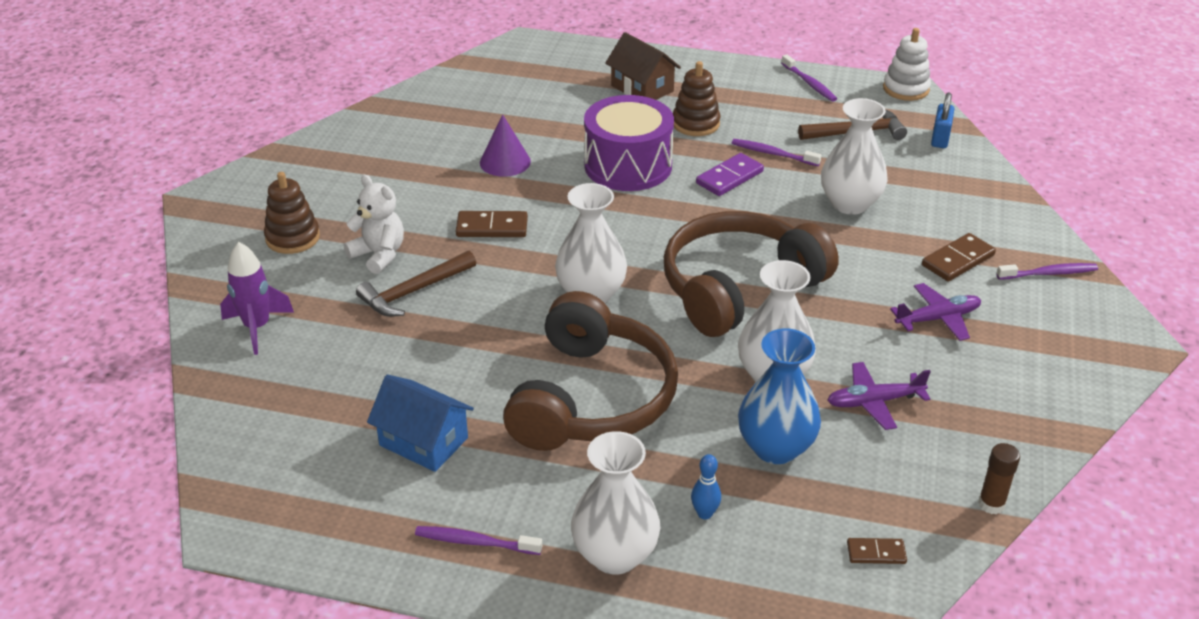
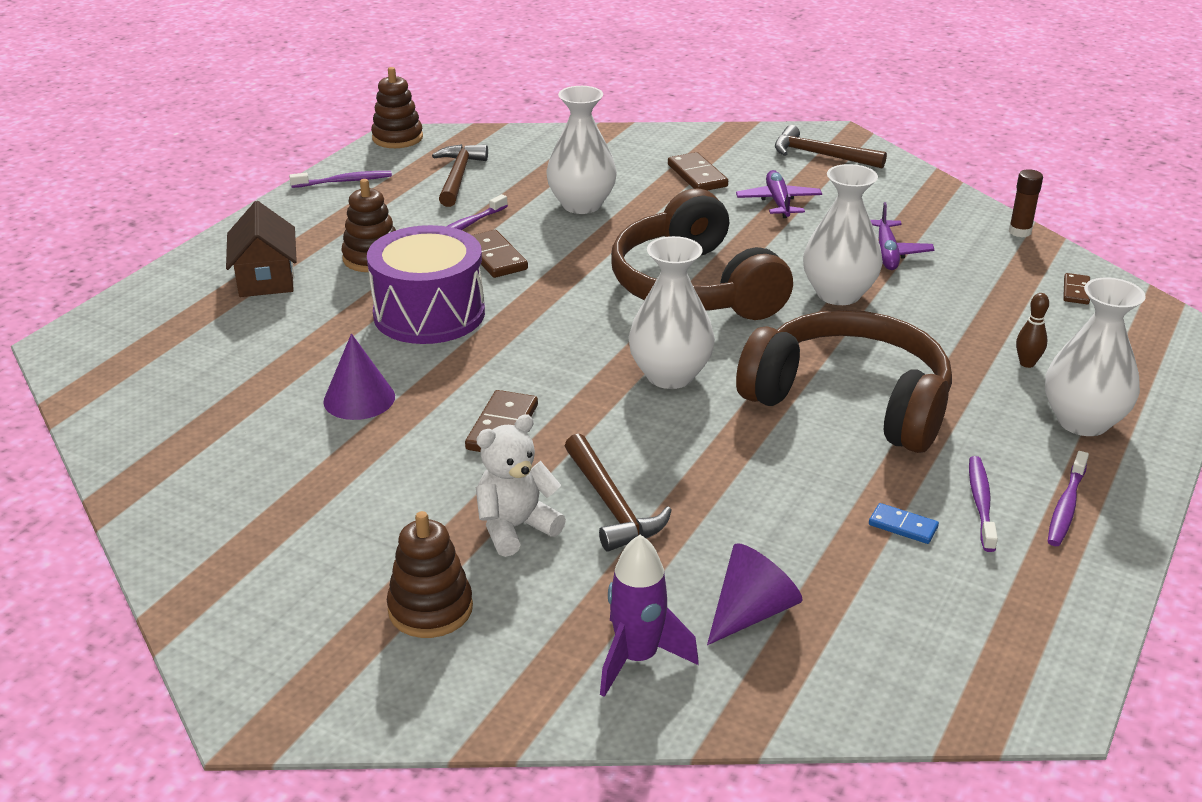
camera: 75 degrees left, 5 degrees down
blue house [367,375,474,472] -> blue domino [869,503,939,544]
brown house [605,32,681,100] -> brown house turned 75 degrees counterclockwise [226,201,297,297]
blue bowling pin [691,454,721,519] -> brown bowling pin [1016,293,1049,368]
purple domino [696,153,764,196] -> brown domino [472,230,528,278]
blue vase [738,329,821,464] -> none
white stacking toy [883,28,931,101] -> brown stacking toy [371,67,423,148]
blue padlock [931,92,954,148] -> none
purple toothbrush [996,263,1098,280] -> purple toothbrush moved to [969,456,998,552]
none -> purple cone [707,543,802,645]
none -> brown hammer [775,125,887,168]

